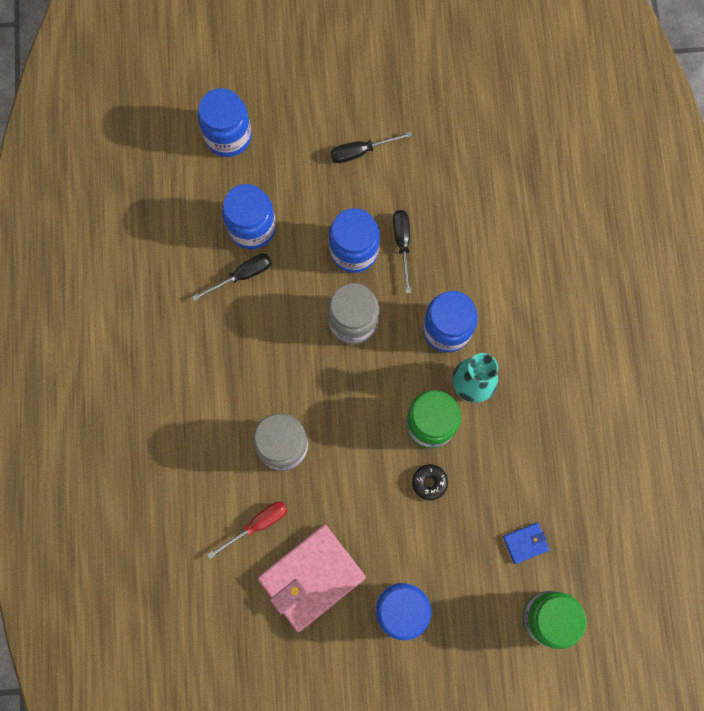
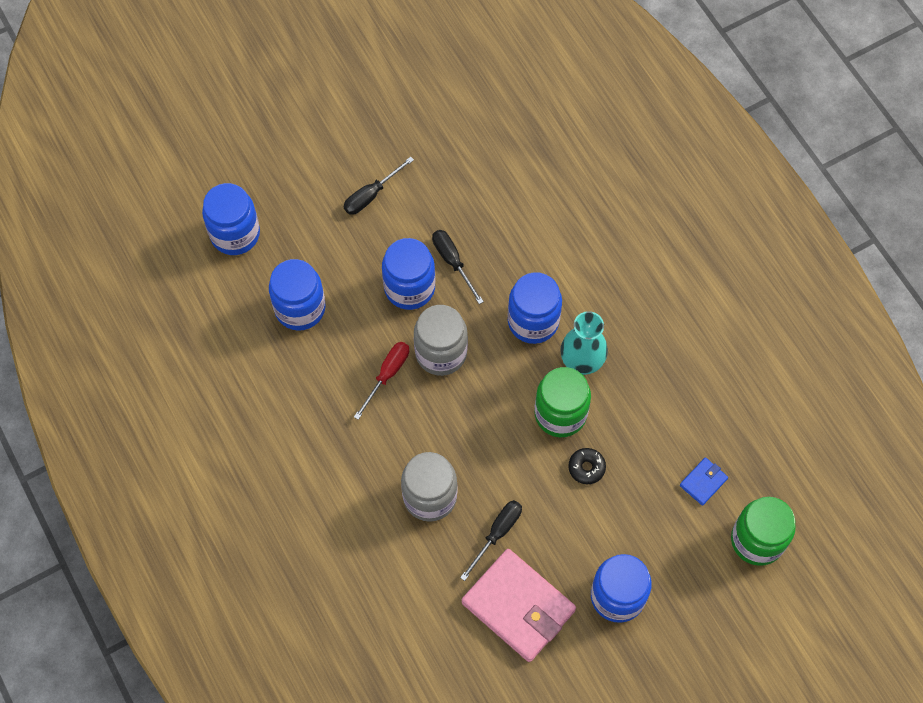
camera: 25 degrees left, 10 degrees down
black screwdriver [192,254,271,301] -> black screwdriver moved to [460,500,522,581]
red screwdriver [207,502,287,559] -> red screwdriver moved to [354,342,409,420]
pink wallet [258,525,366,632] -> pink wallet turned 75 degrees counterclockwise [462,549,576,662]

